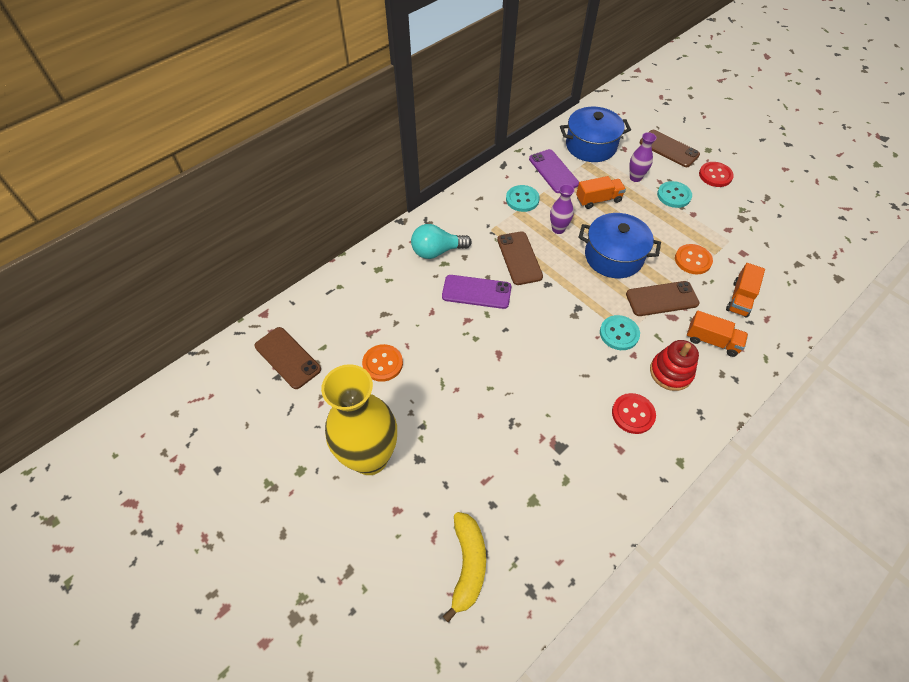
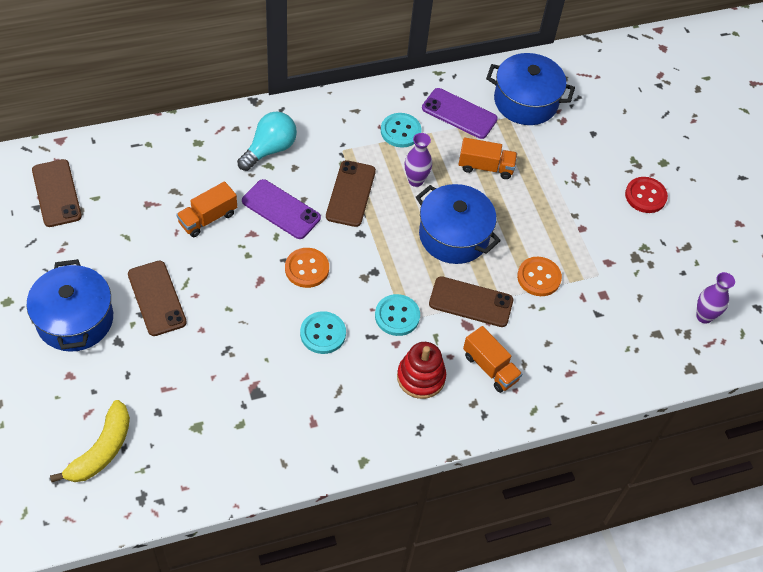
camera: 20 degrees right, 0 degrees up
yellow vase [321,364,397,475] -> blue pot [26,259,113,352]
orange button [362,344,403,382] -> orange button moved to [285,248,329,288]
turquoise light bulb [411,224,472,259] -> turquoise light bulb turned 120 degrees clockwise [237,112,297,171]
purple phone [529,149,579,193] -> purple phone turned 60 degrees counterclockwise [422,88,498,139]
red button [612,393,656,434] -> none
purple vase [629,132,657,182] -> purple vase moved to [696,272,735,324]
brown phone [640,130,700,167] -> brown phone moved to [128,261,187,336]
turquoise button [657,181,692,208] -> turquoise button moved to [300,311,346,354]
orange truck [726,263,765,318] -> orange truck moved to [176,181,237,237]

